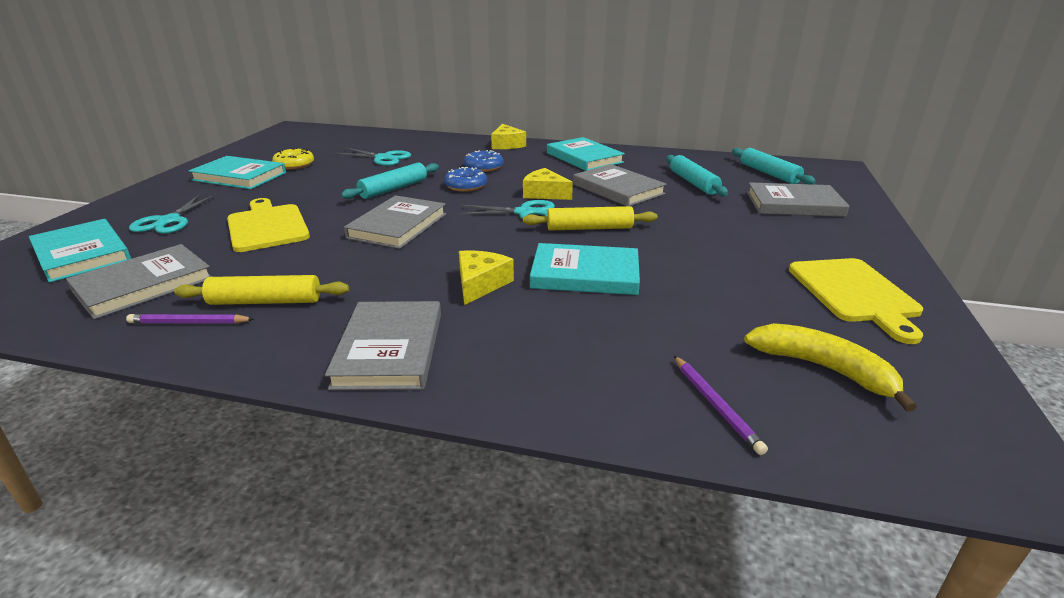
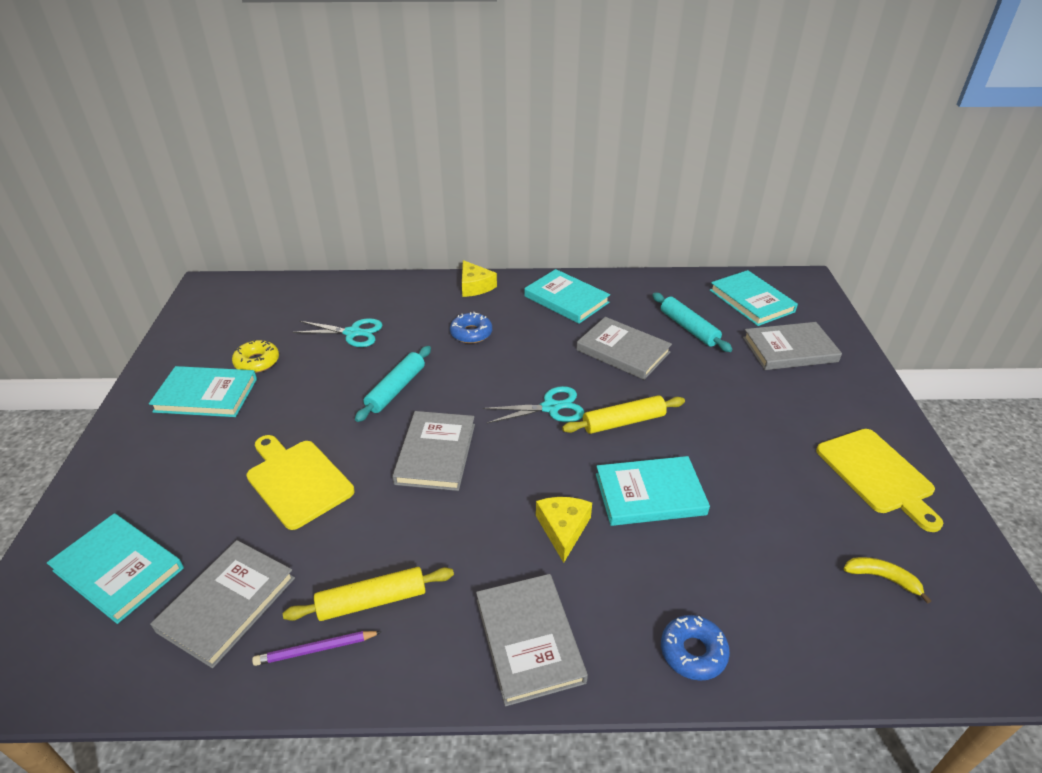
camera: 15 degrees left, 10 degrees up
turquoise scissors [129,194,217,234] -> none
blue donut [444,167,487,192] -> blue donut moved to [661,615,730,681]
yellow cheese [523,168,573,200] -> none
purple pencil [674,356,768,455] -> none
turquoise rolling pin [732,148,816,185] -> turquoise book [710,270,798,326]
yellow banana [744,323,917,412] -> yellow banana [844,557,931,604], size x0.62

